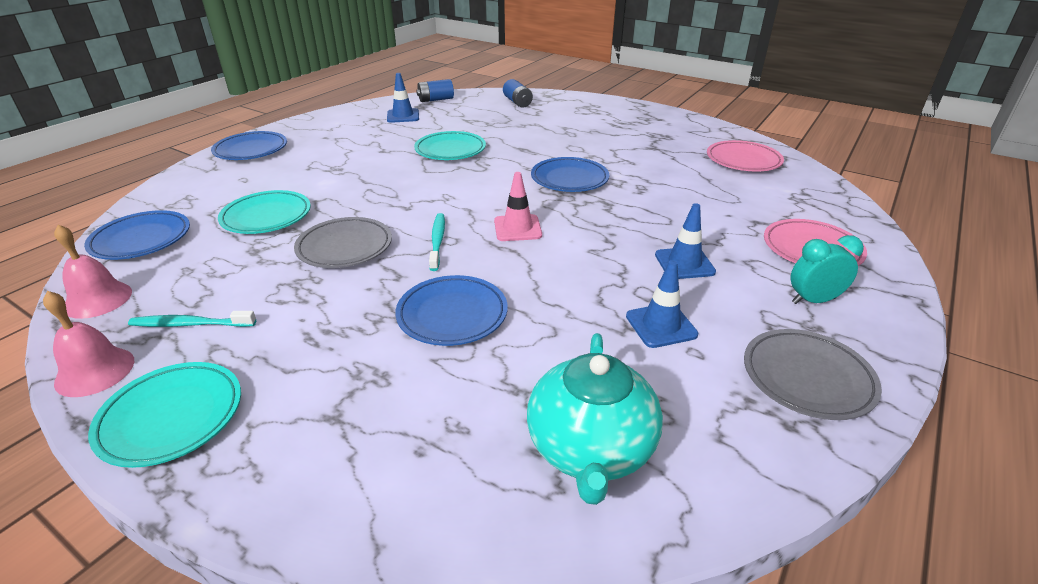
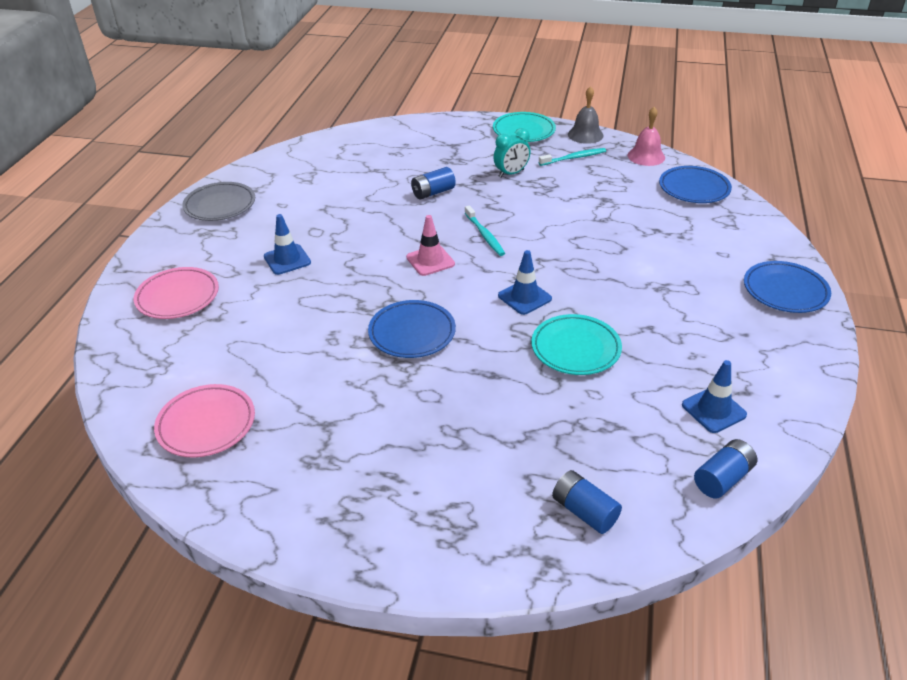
camera: 160 degrees right, 5 degrees up
pink bell [43,291,134,397] -> grey bell [568,86,604,144]
turquoise plate [218,190,311,234] -> none
grey plate [294,217,392,268] -> none
blue plate [396,275,508,346] -> blue battery [411,167,456,199]
turquoise teapot [527,333,663,505] -> none
blue traffic cone [626,260,698,348] -> blue traffic cone moved to [498,250,552,315]
turquoise clock [791,235,864,304] -> turquoise clock moved to [493,128,530,178]

